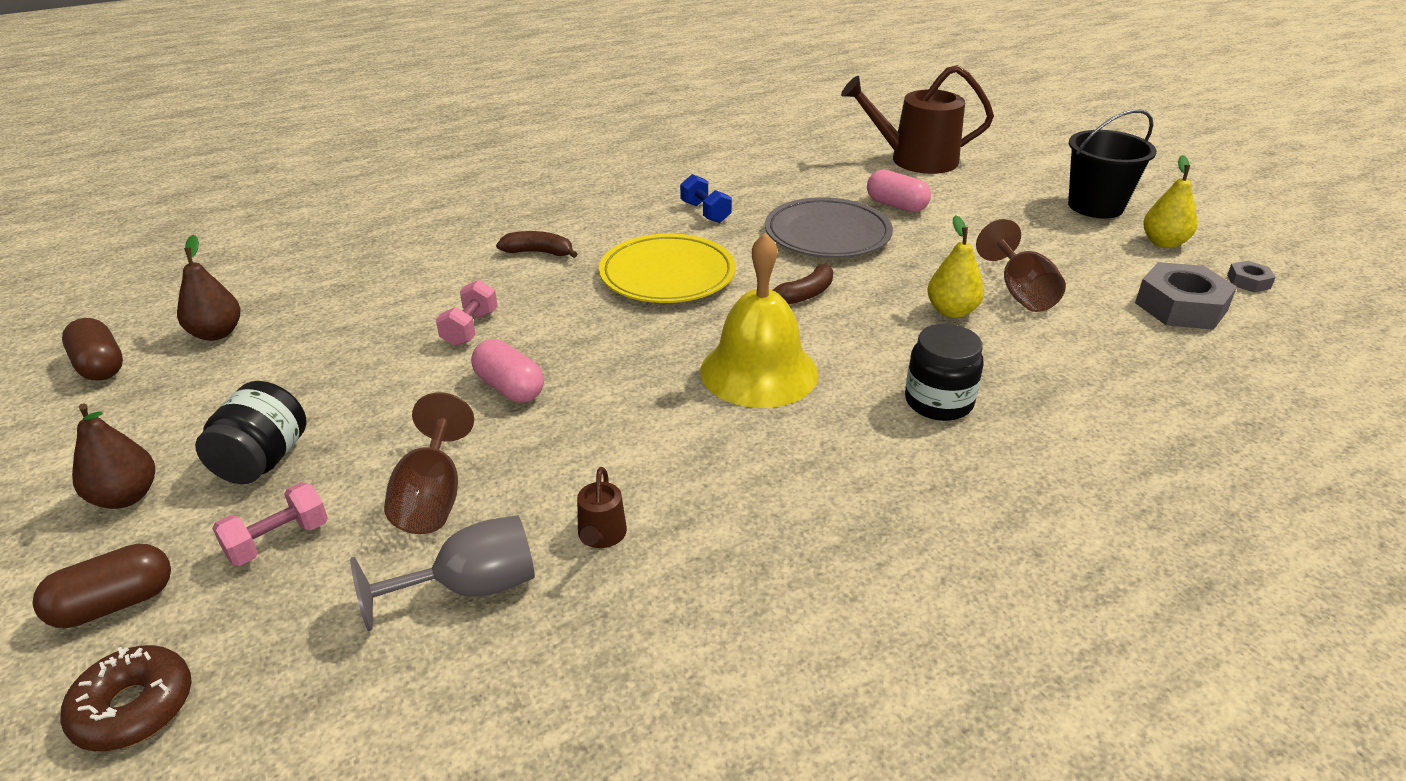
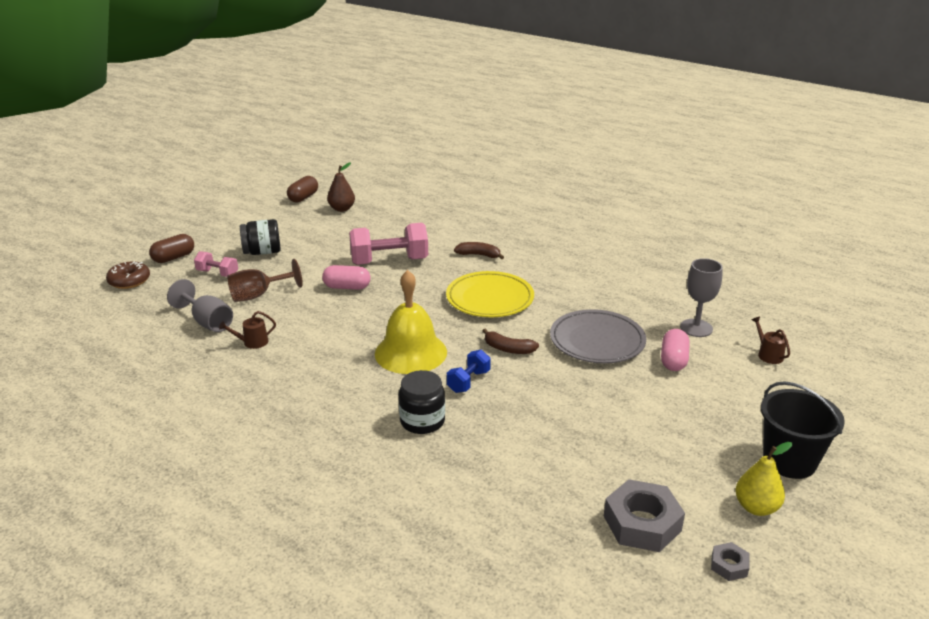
camera: 65 degrees right, 5 degrees down
brown capsule [33,544,171,628] -> brown capsule turned 75 degrees counterclockwise [149,234,194,263]
brown pear [72,403,155,509] -> none
pink dumbbell [436,280,498,347] -> pink dumbbell [349,223,428,265], size x1.90
pink capsule [471,339,544,403] -> pink capsule turned 75 degrees clockwise [322,265,370,290]
brown banana [496,231,577,258] -> brown banana turned 60 degrees counterclockwise [454,242,504,259]
blue dumbbell [680,174,732,223] -> blue dumbbell moved to [447,350,491,393]
brown watering can [841,65,994,174] -> brown watering can [752,317,790,364], size x0.42
yellow pear [927,215,984,318] -> none
brown goblet [976,219,1066,312] -> none
none -> grey goblet [680,258,723,337]

